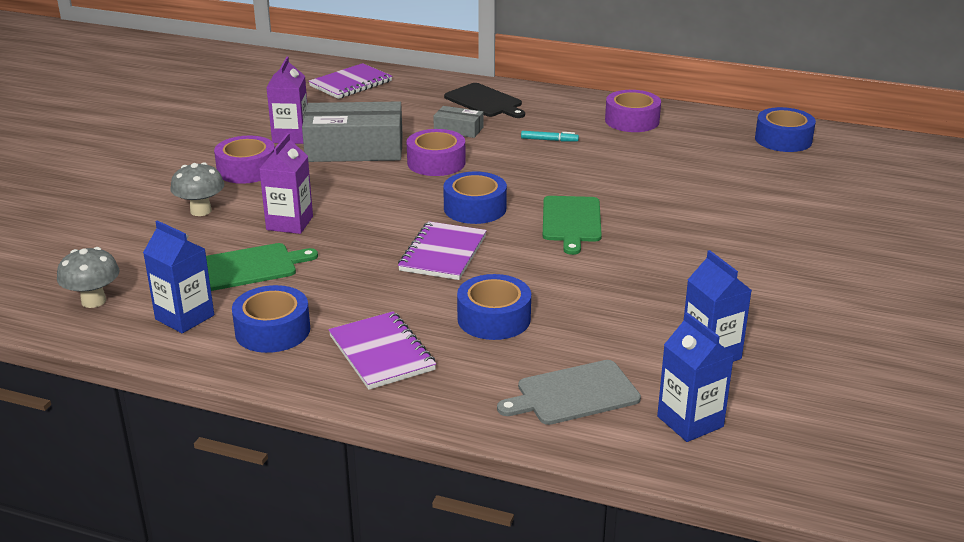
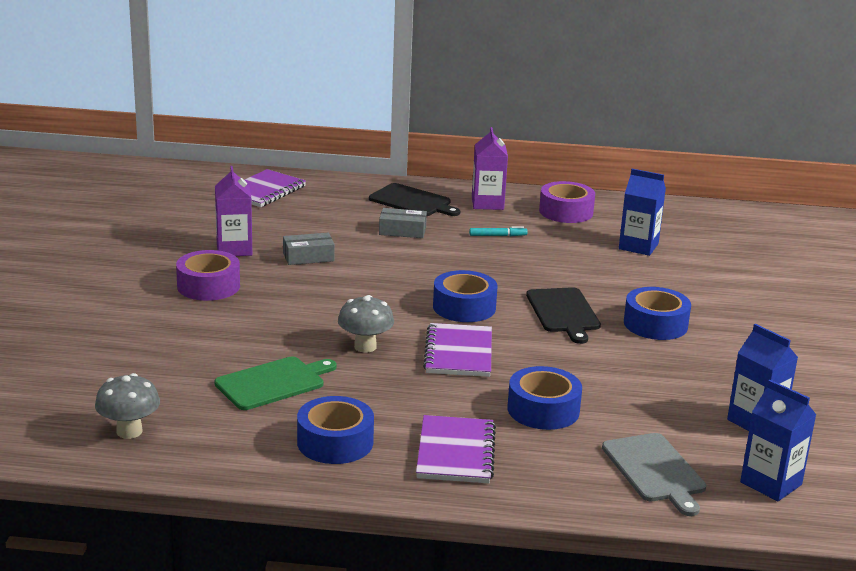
camera: 15 degrees left, 5 degrees down
blue carton [143,220,214,333] -> blue carton moved to [619,169,666,256]
grey mushroom [171,162,224,216] -> grey mushroom moved to [338,295,394,353]
purple carton [259,133,313,234] -> purple carton moved to [472,127,508,210]
grey box [302,102,403,162] -> grey box [283,233,335,265], size x0.48
purple notebook [329,311,436,390] -> purple notebook turned 45 degrees clockwise [416,415,496,483]
purple tape [407,129,466,176] -> none
grey cutting board [497,360,641,425] -> grey cutting board turned 75 degrees counterclockwise [602,433,706,516]
green cutting board [543,196,602,255] -> black cutting board [526,287,601,344]
blue tape [755,107,816,152] -> blue tape moved to [624,287,691,340]

